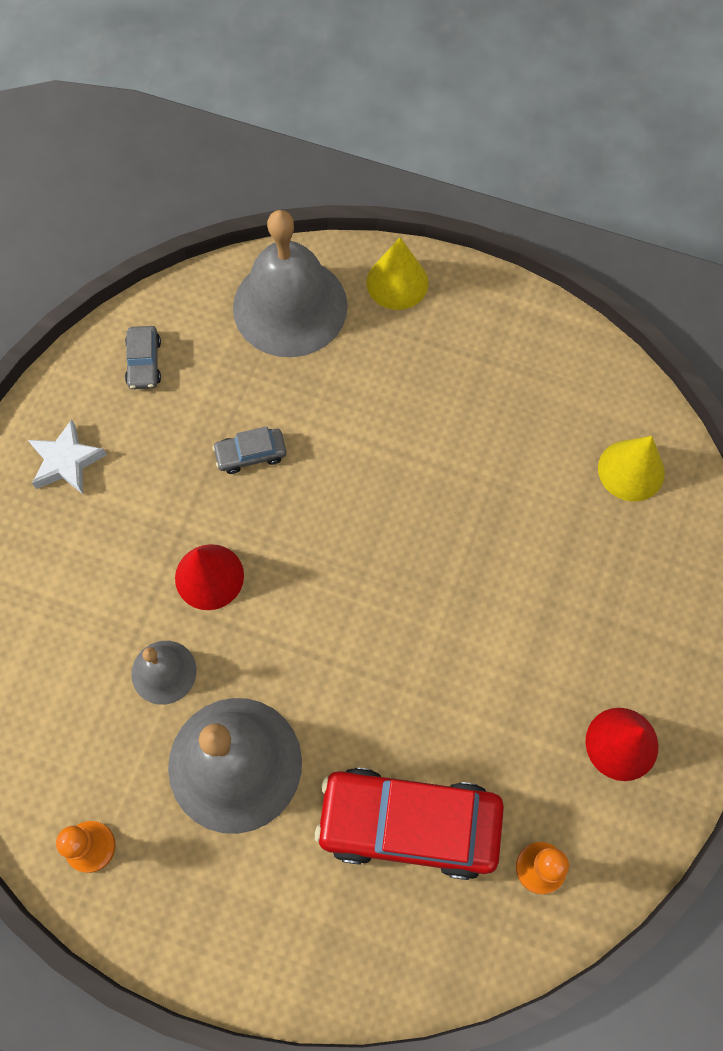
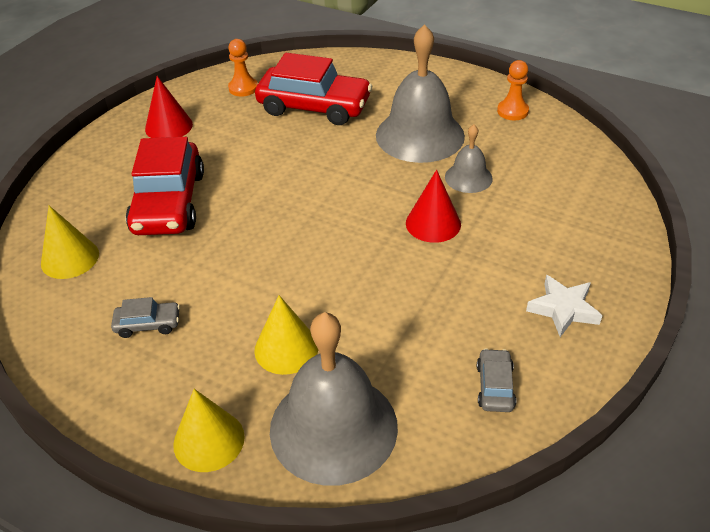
camera: 170 degrees left, 25 degrees down
grey car [212,426,286,474] -> grey car moved to [111,297,180,338]
none -> red car [126,137,204,235]
none -> yellow cone [254,295,318,375]

